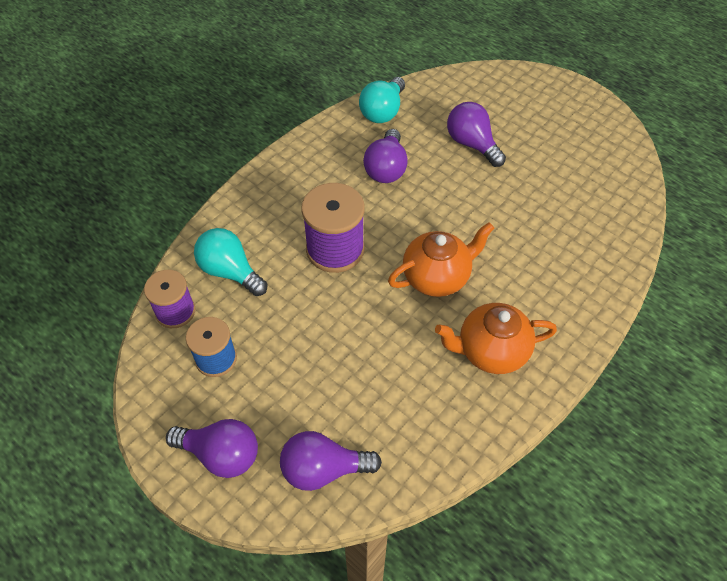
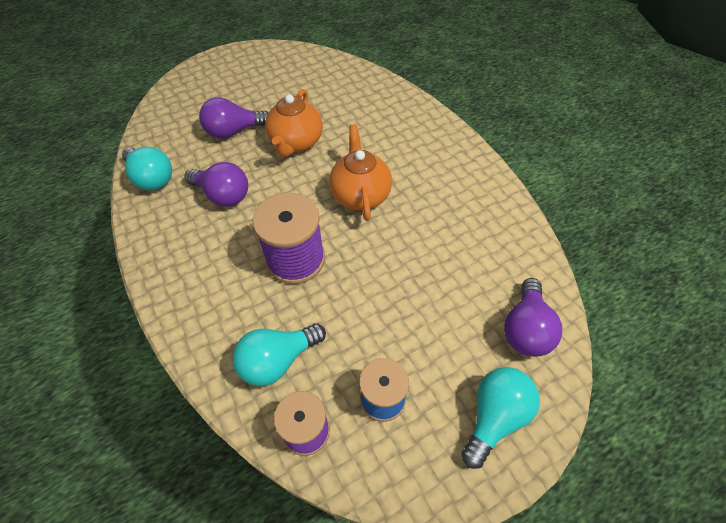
camera: 70 degrees left, 0 degrees up
purple light bulb [166,419,258,478] -> turquoise light bulb [461,367,540,469]
orange teapot [435,303,557,374] -> orange teapot moved to [265,89,323,157]

